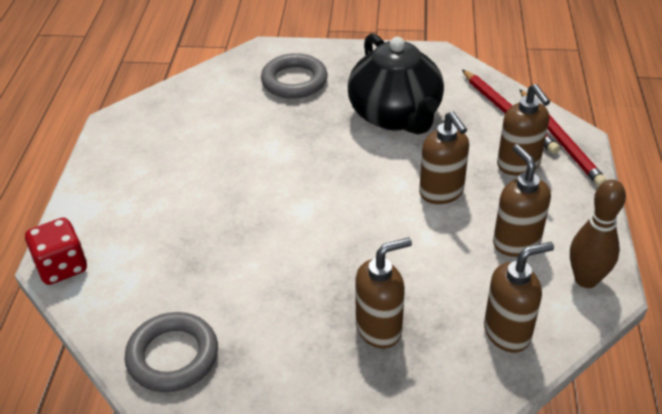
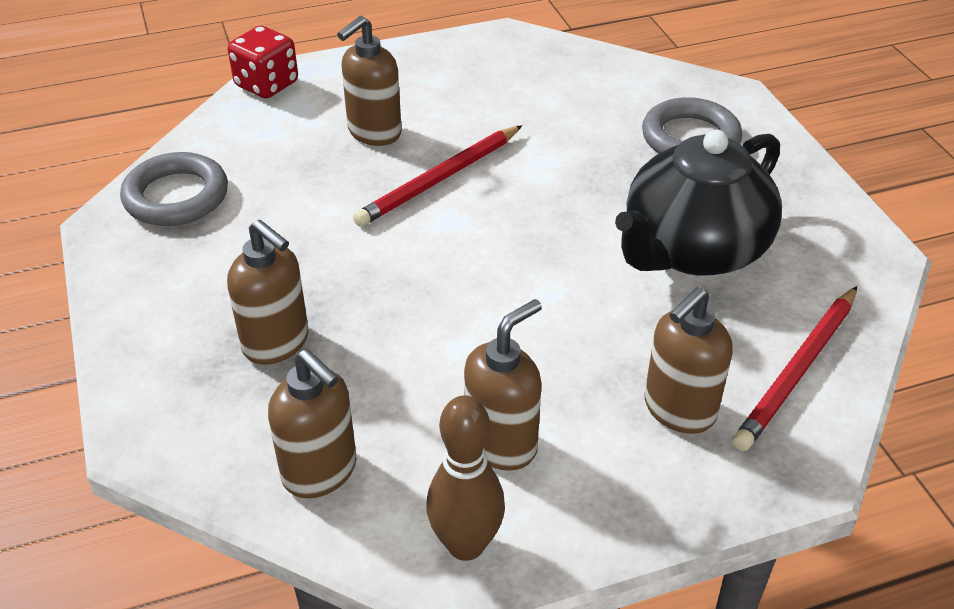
camera: 65 degrees right, 0 degrees up
brown soap dispenser [419,111,469,204] -> brown soap dispenser moved to [337,16,402,146]
red pencil [519,89,607,187] -> red pencil moved to [353,125,522,227]

